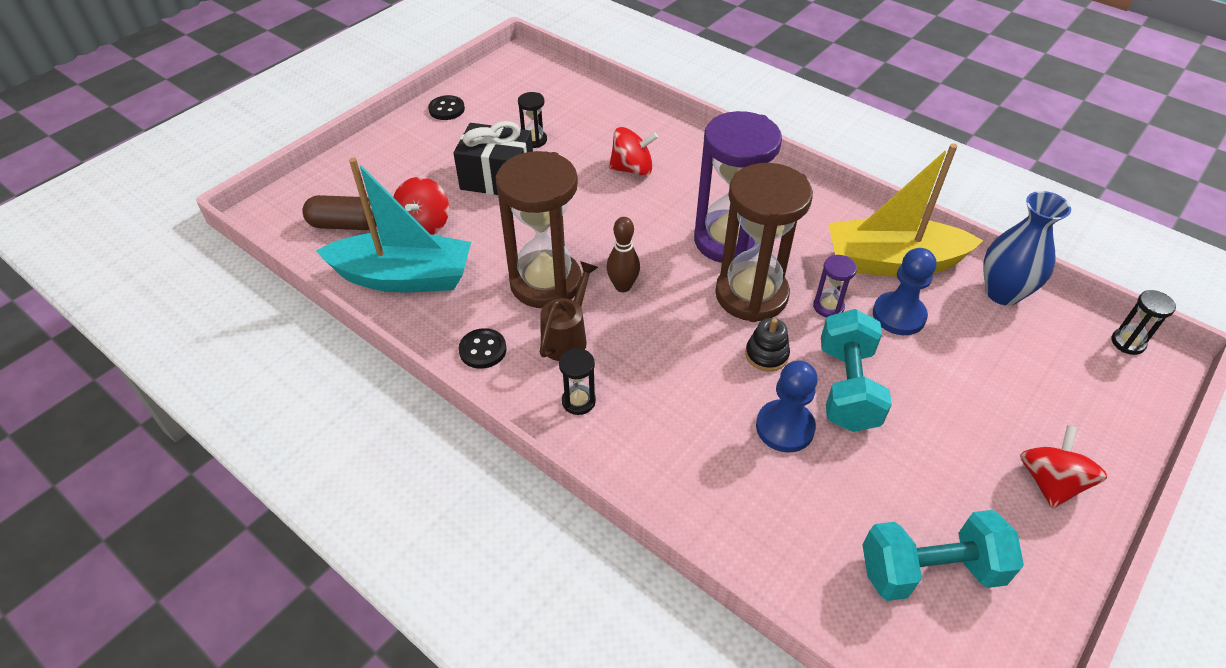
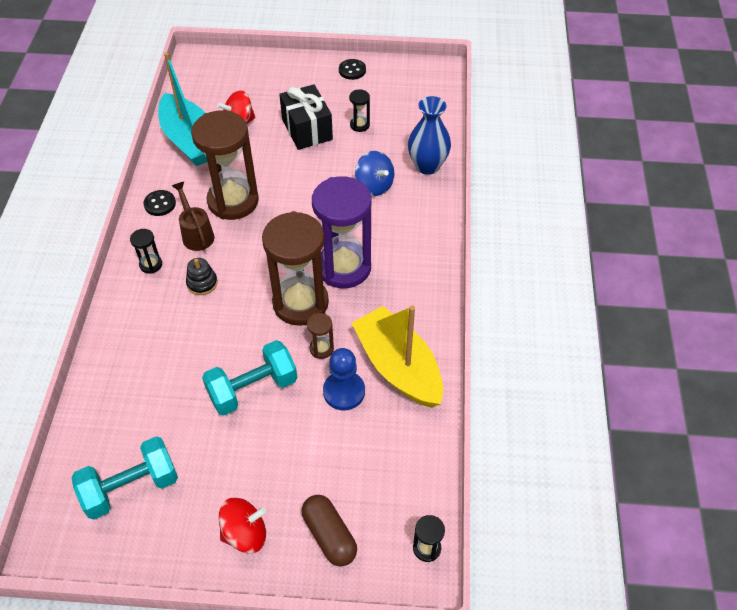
camera: 55 degrees right, 5 degrees up
brown capsule [302,195,377,230] -> brown capsule moved to [302,495,357,567]
brown watering can [540,261,598,361] -> brown watering can turned 105 degrees counterclockwise [172,182,214,251]
brown bowling pin [606,217,640,292] -> none
red spinning top [609,127,658,176] -> blue spinning top [355,151,394,196]
black stacking toy [745,318,790,372] -> black stacking toy moved to [186,258,218,295]
blue pawn [756,360,818,453] -> none
purple hourglass [813,255,857,318] -> brown hourglass [307,313,334,359]
turquoise dumbbell [862,510,1024,601] -> turquoise dumbbell turned 75 degrees counterclockwise [71,436,178,520]
blue vase [983,191,1071,305] -> blue vase moved to [408,96,451,175]

